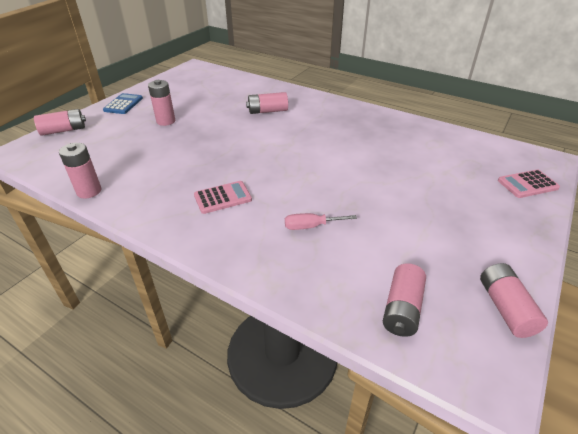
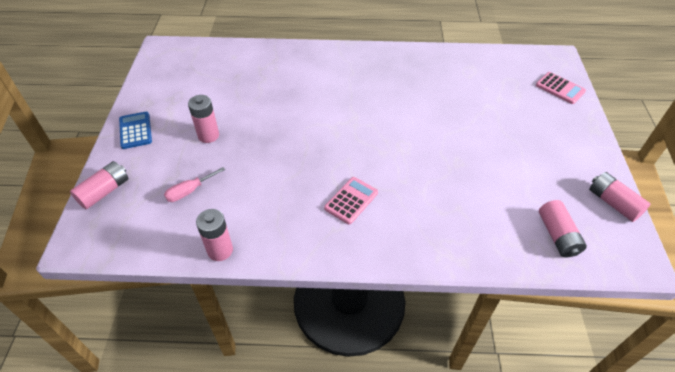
camera: 30 degrees left, 10 degrees up
pink battery [246,92,288,114] -> none
pink screwdriver [285,213,357,230] -> pink screwdriver moved to [164,167,225,202]
pink calculator [498,169,560,198] -> pink calculator turned 90 degrees counterclockwise [536,72,586,104]

